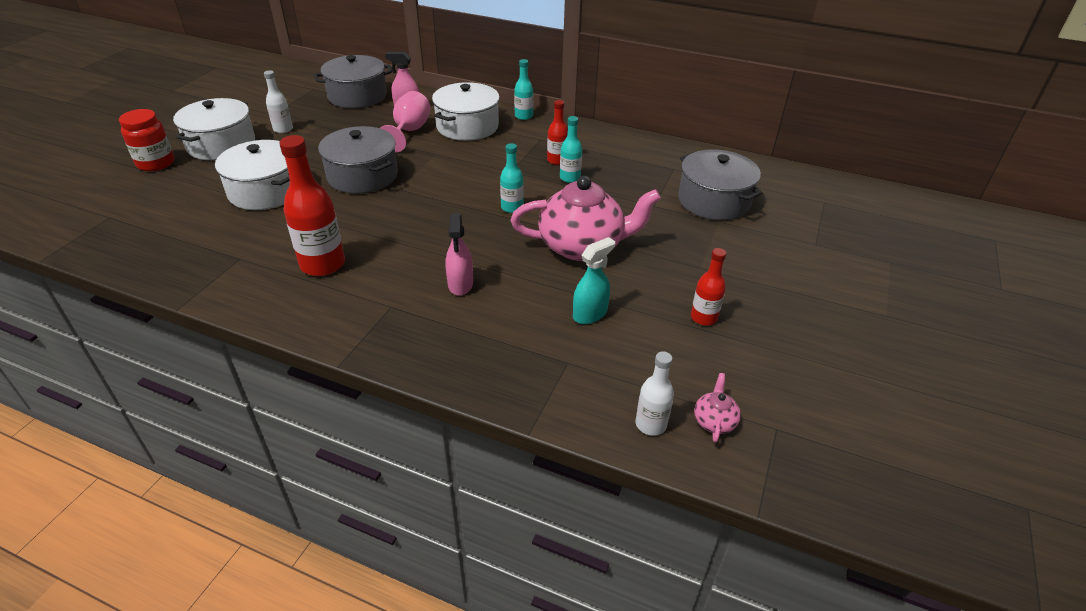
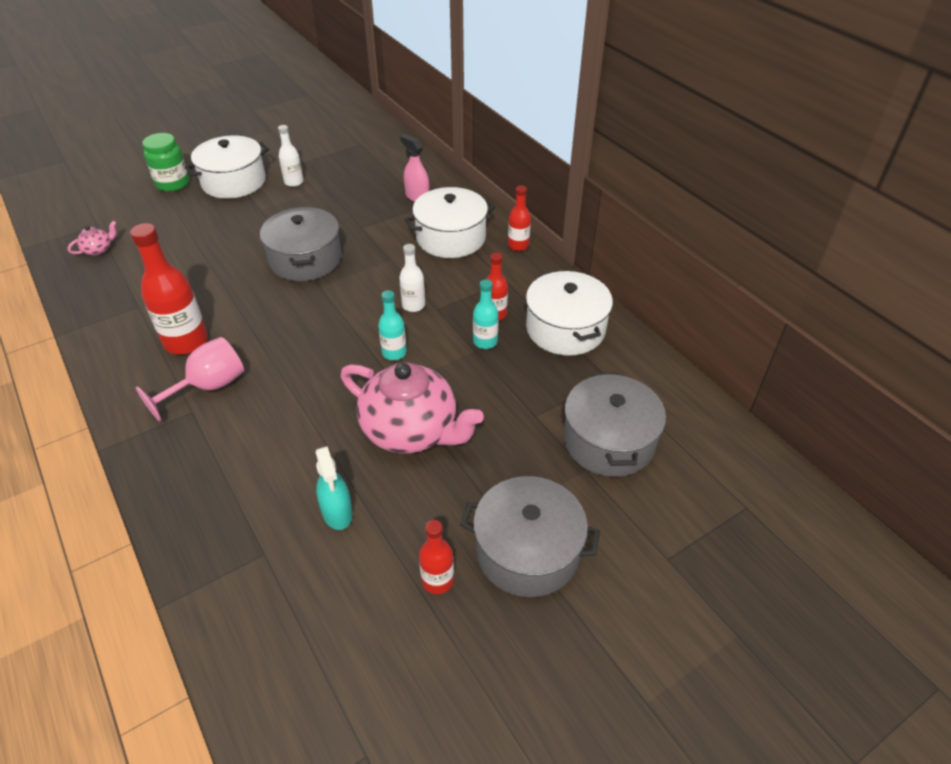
camera: 35 degrees right, 5 degrees up
red jar [119,109,174,171] -> green jar [142,133,190,192]
white pot [215,140,290,210] -> white pot moved to [526,271,613,356]
grey pot [314,55,393,108] -> grey pot moved to [461,476,600,597]
pink goblet [380,91,431,153] -> pink goblet moved to [136,337,244,422]
pink spray bottle [446,213,473,296] -> none
turquoise bottle [514,59,533,120] -> red bottle [508,185,531,251]
turquoise spray bottle [573,237,615,324] -> turquoise spray bottle turned 75 degrees clockwise [315,446,353,530]
white bottle [636,351,674,436] -> white bottle moved to [399,244,425,312]
pink teapot [694,373,741,443] -> pink teapot moved to [67,221,117,256]

